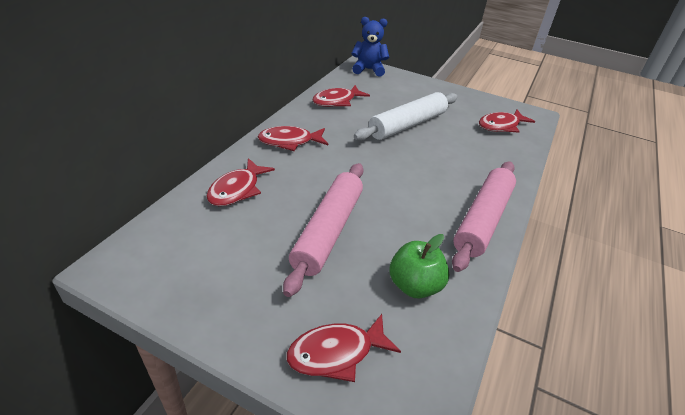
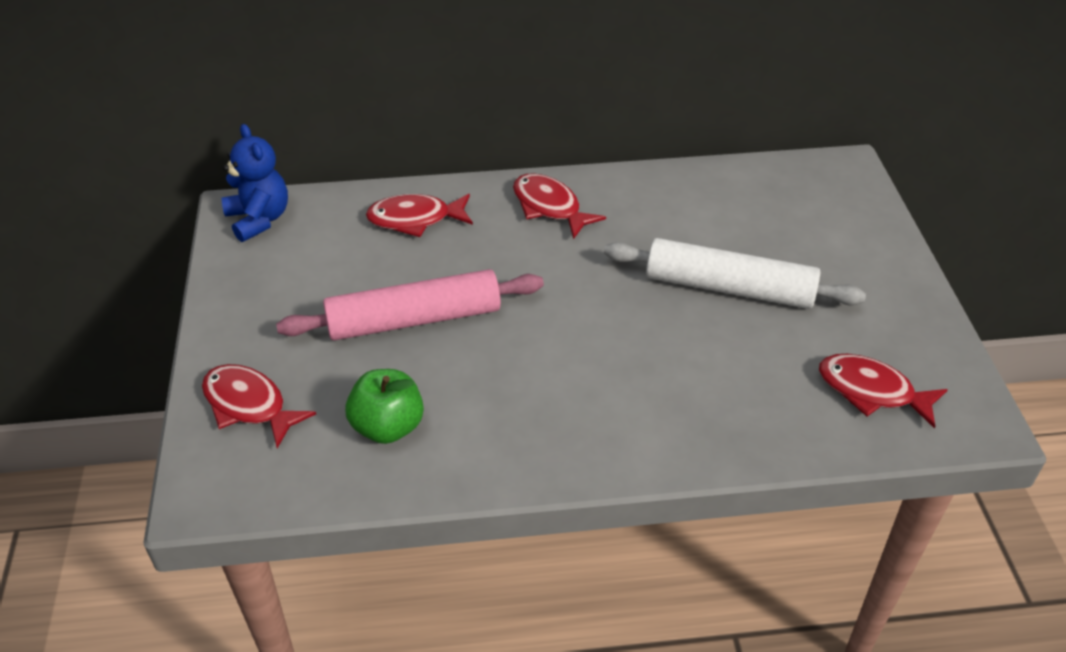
camera: 60 degrees right, 5 degrees up
red fish [312,85,370,107] -> none
blue teddy bear [351,17,389,77] -> blue teddy bear moved to [222,124,288,242]
pink rolling pin [452,161,516,272] -> none

